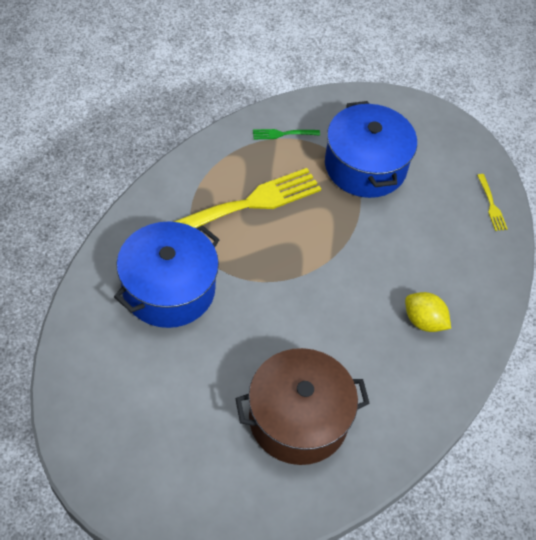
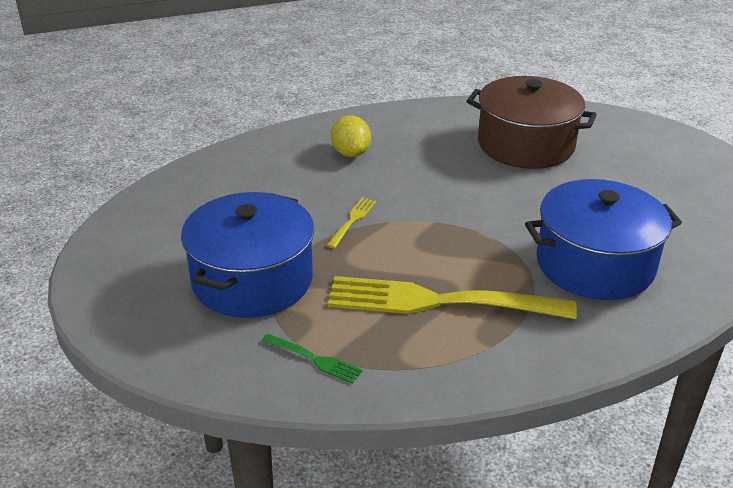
camera: 140 degrees left, 20 degrees down
yellow fork [477,174,507,231] -> yellow fork moved to [326,197,376,248]

